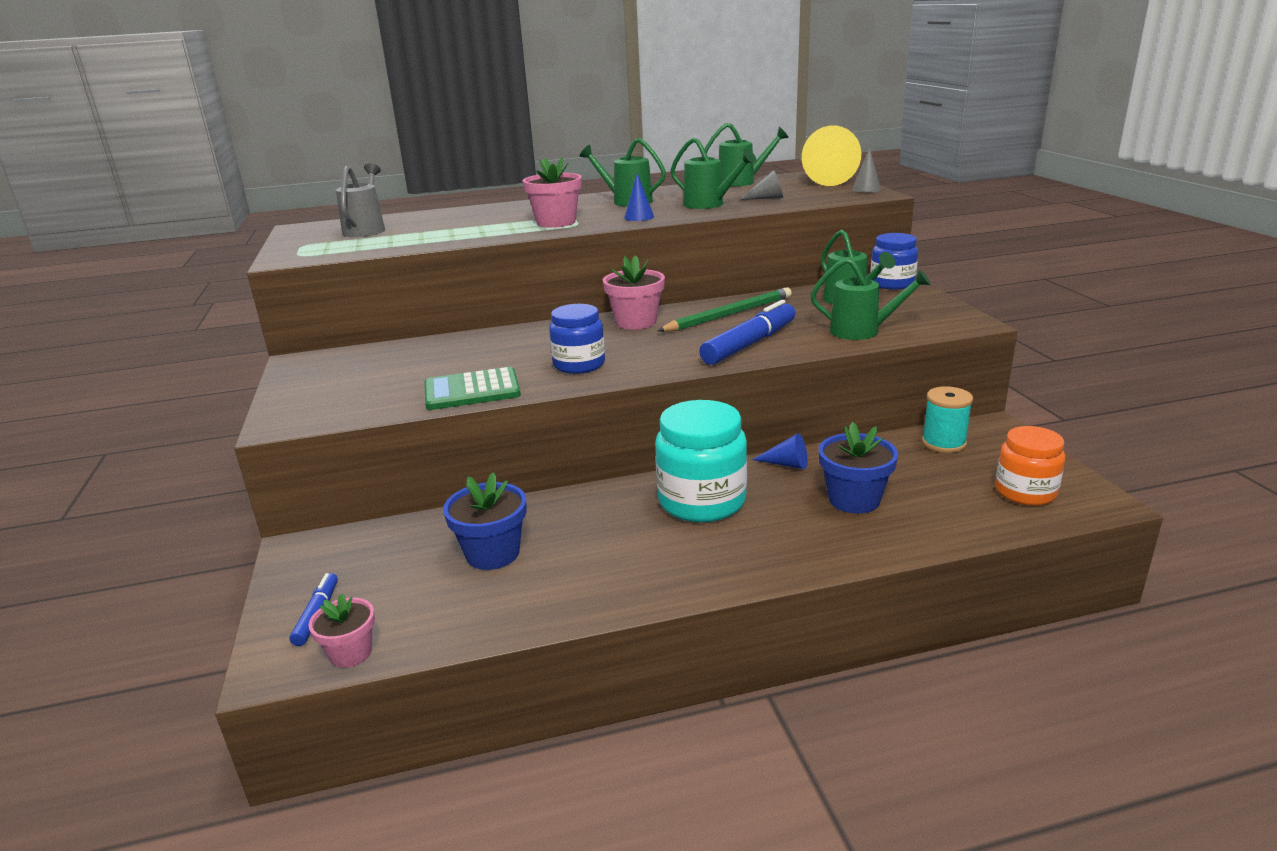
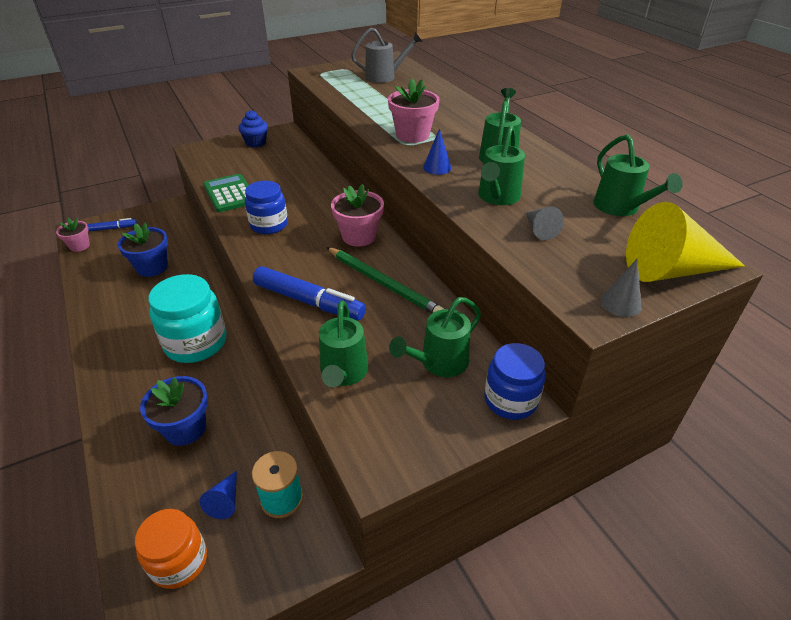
camera: 75 degrees right, 15 degrees up
blue cone [752,433,808,469] -> blue cone moved to [200,471,237,519]
none -> blue cupcake [238,110,268,148]

